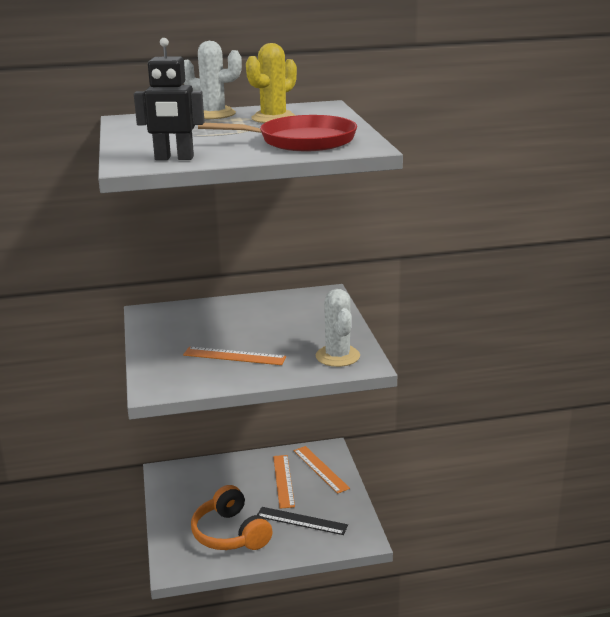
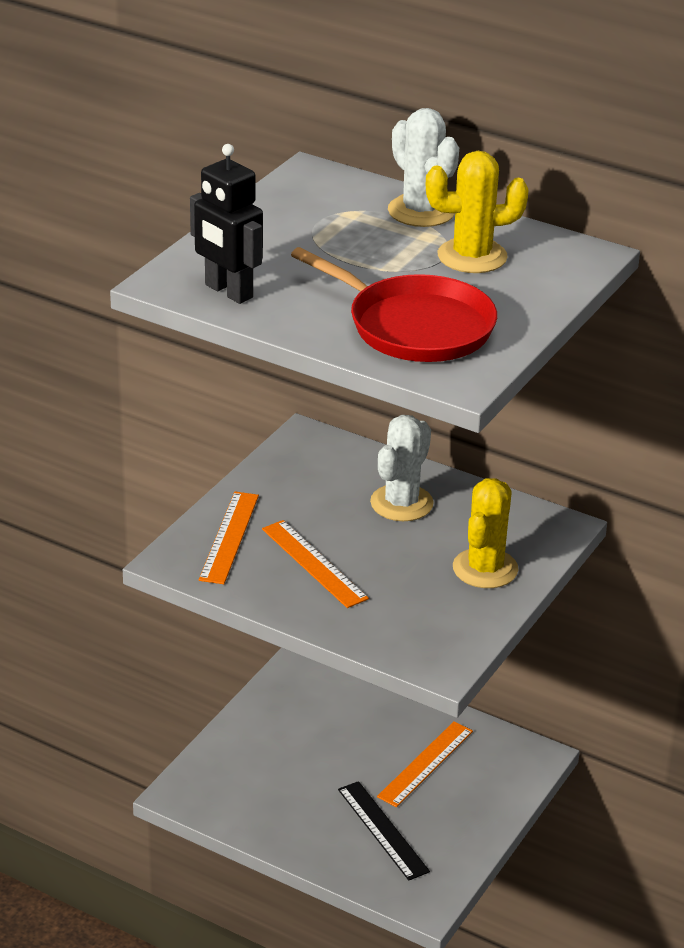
camera: 40 degrees right, 10 degrees up
orange headphones [191,485,273,550] -> none
orange ruler [294,446,350,494] -> orange ruler moved to [199,492,259,584]
white cactus [316,289,360,367] -> white cactus moved to [370,415,434,521]
none -> yellow cactus [453,478,518,588]

